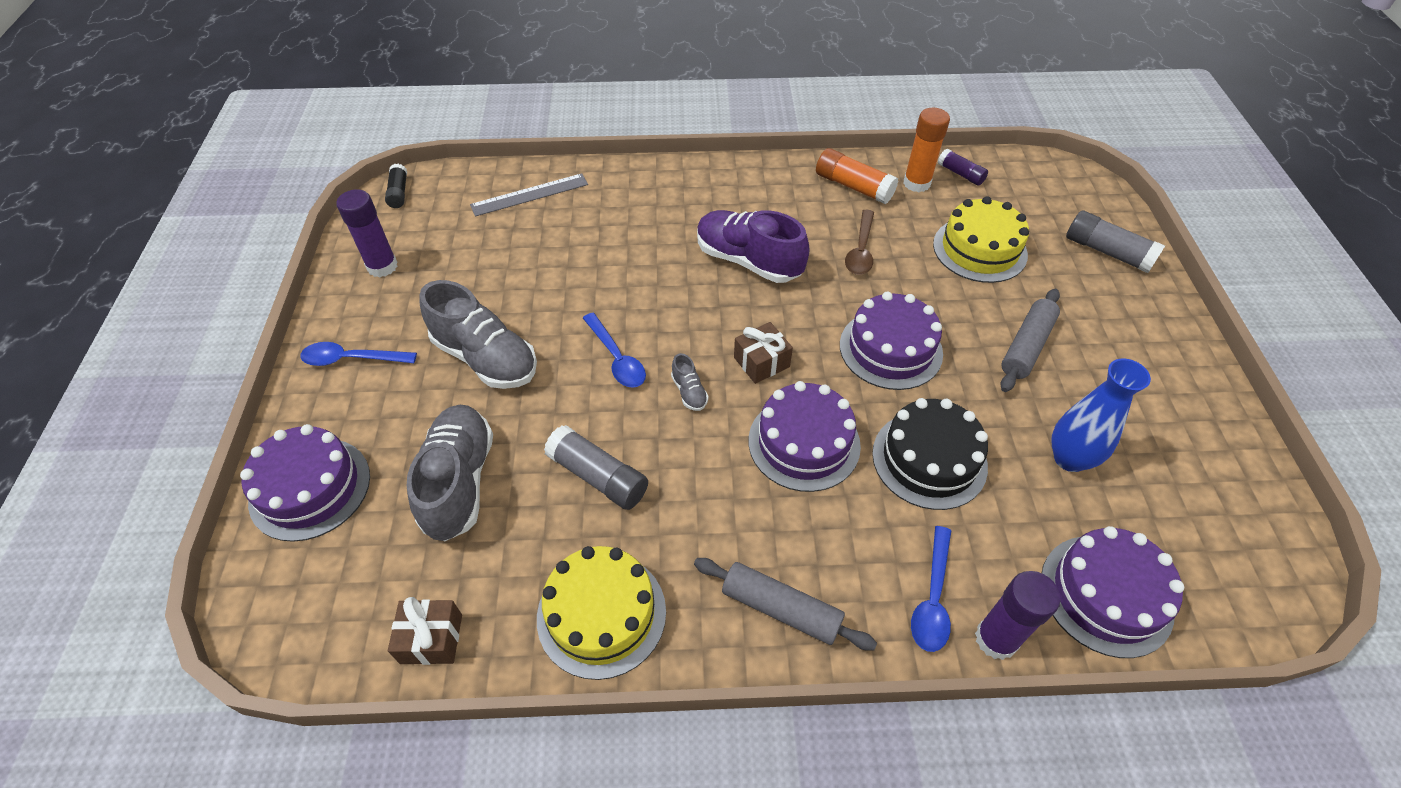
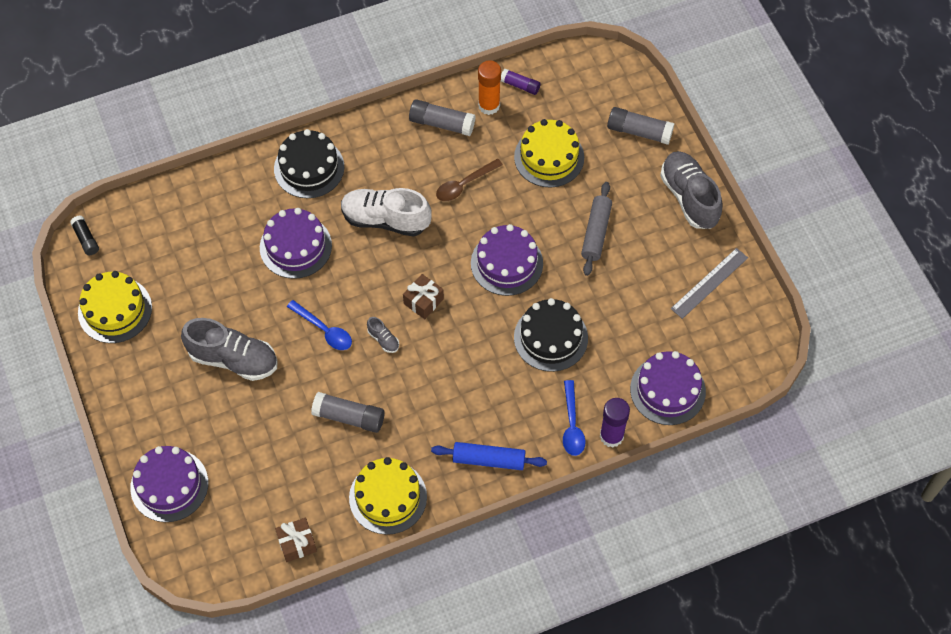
camera: 20 degrees left, 10 degrees up
blue spoon [300,342,417,366] -> none
purple glue stick [336,189,398,277] -> yellow cake [78,271,152,343]
grey shoe [407,405,493,542] -> grey shoe moved to [660,151,723,229]
grey ruler [470,173,588,217] -> grey ruler moved to [671,248,748,319]
grey rolling pin [694,558,877,650] -> blue rolling pin [431,442,547,470]
purple shoe [697,210,810,283] -> white shoe [341,188,432,237]
purple cake [749,381,861,492] -> purple cake moved to [260,208,332,279]
orange glue stick [816,148,898,204] -> grey glue stick [409,99,476,136]
brown spoon [845,210,874,275] -> brown spoon turned 60 degrees clockwise [436,159,503,201]
blue vase [1052,358,1151,472] -> none
none -> black cake [274,129,344,198]

